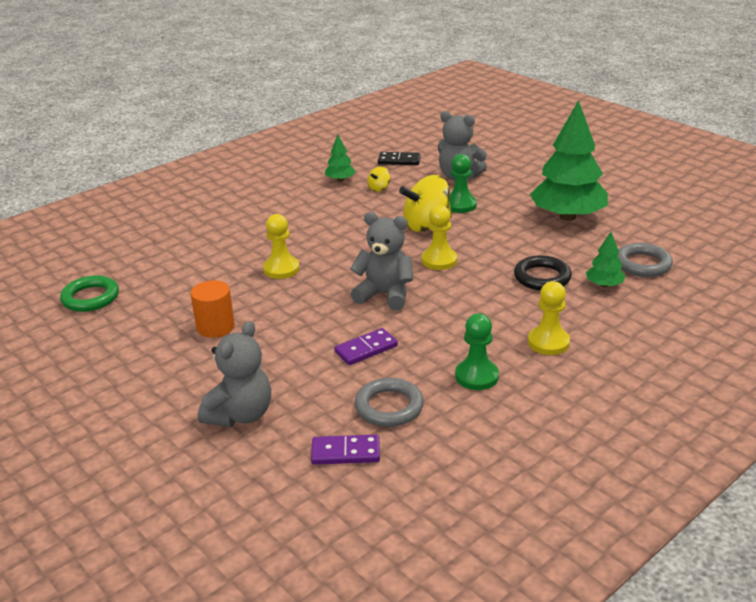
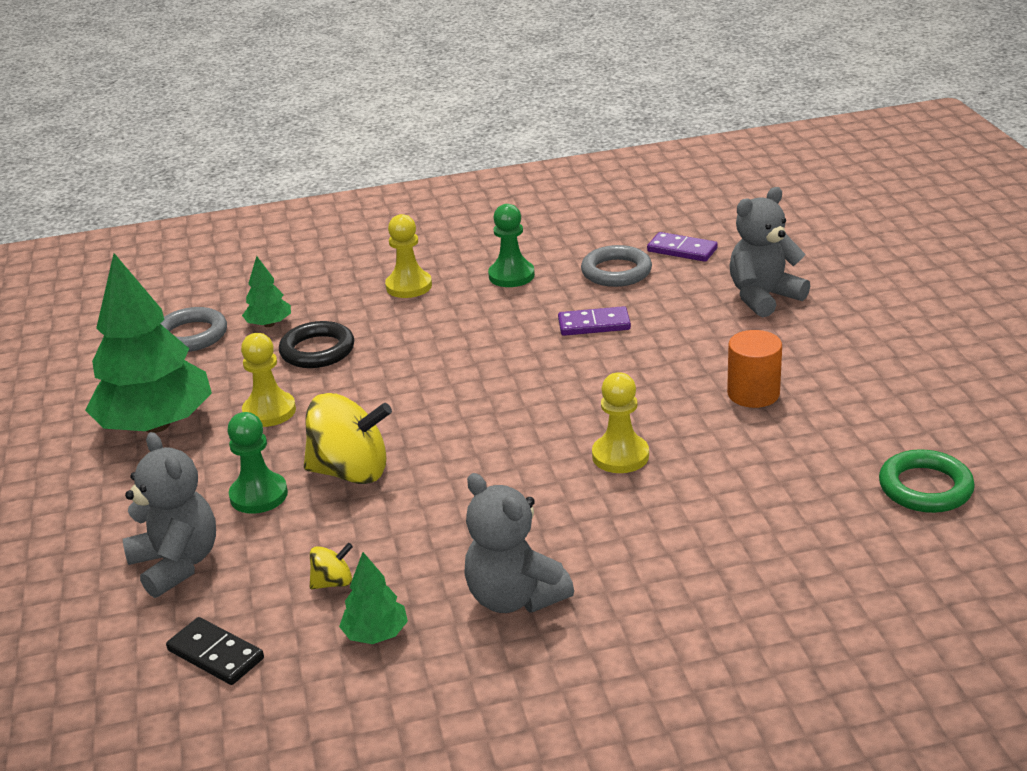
camera: 150 degrees left, 0 degrees up
grey teddy bear [350,212,413,310] -> grey teddy bear moved to [464,473,574,613]
yellow pawn [422,205,457,270] -> yellow pawn moved to [241,333,296,427]

